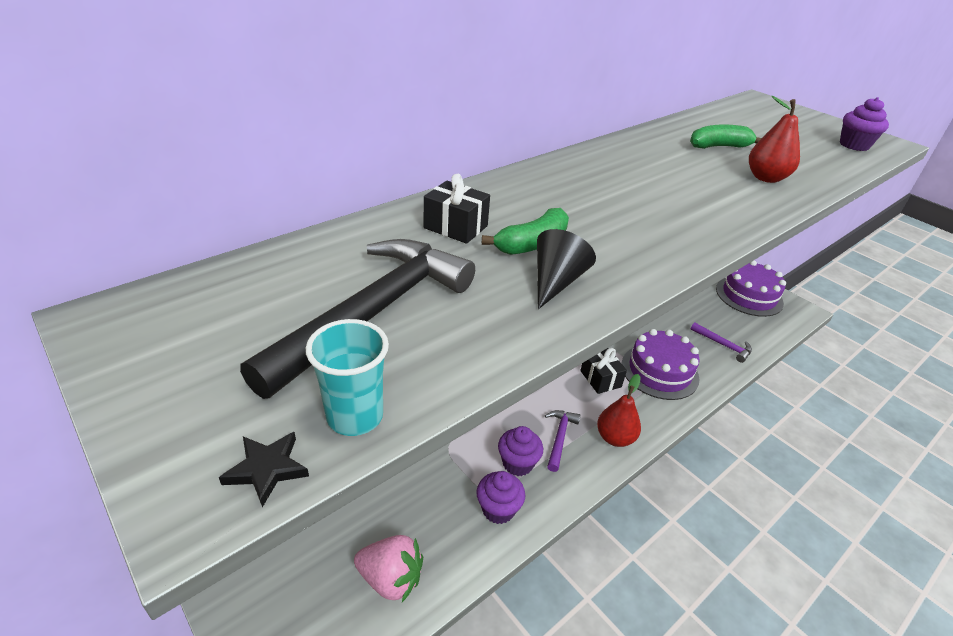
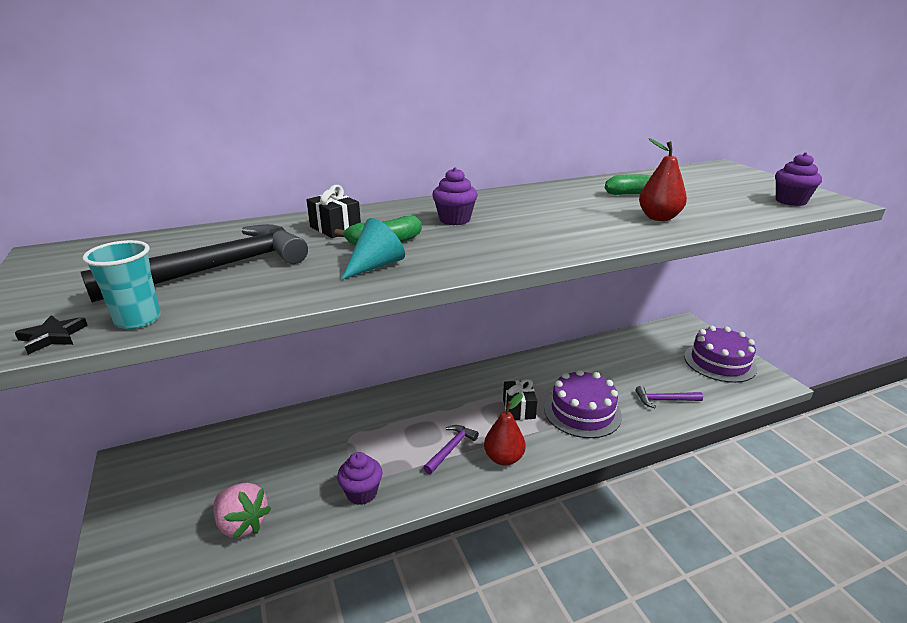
camera: 20 degrees right, 10 degrees down
purple cupcake [498,426,543,476] -> purple cupcake moved to [432,167,478,225]
black cone [537,229,596,309] -> turquoise cone [341,218,405,280]
purple hammer [690,322,752,363] -> purple hammer turned 120 degrees clockwise [636,386,703,408]

